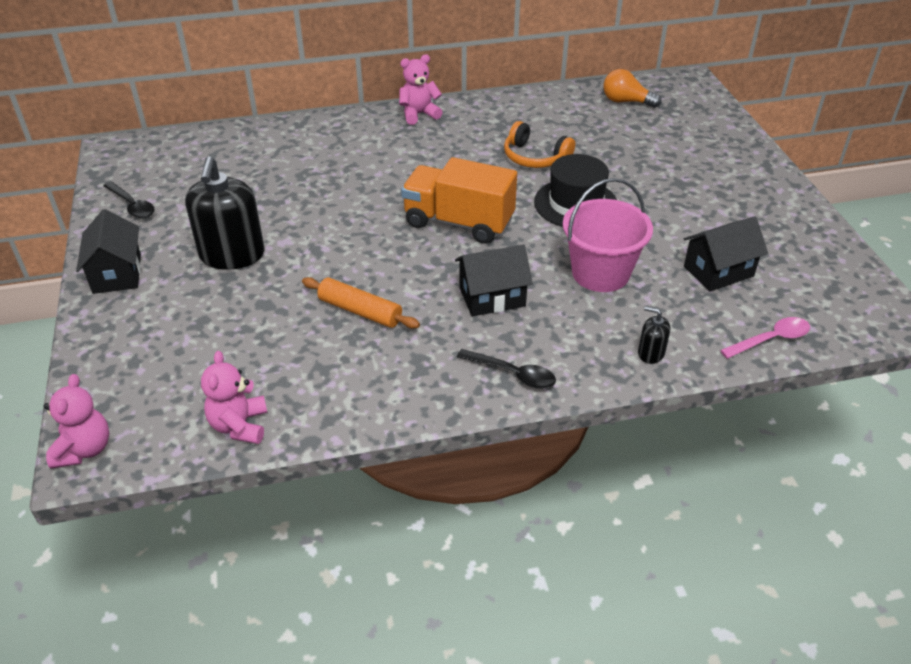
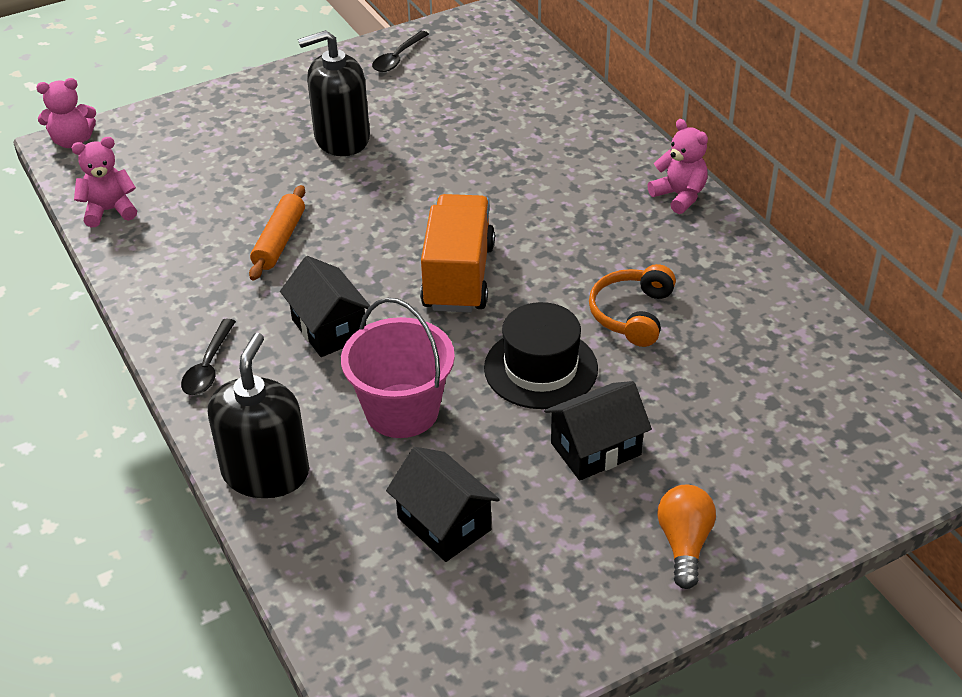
camera: 75 degrees right, 0 degrees up
black house [76,209,141,294] -> black house moved to [544,381,652,481]
orange light bulb [603,69,661,108] -> orange light bulb moved to [657,485,716,589]
black soap dispenser [638,306,670,364] -> black soap dispenser [208,333,309,498], size x2.24
pink spoon [720,317,810,359] -> none

